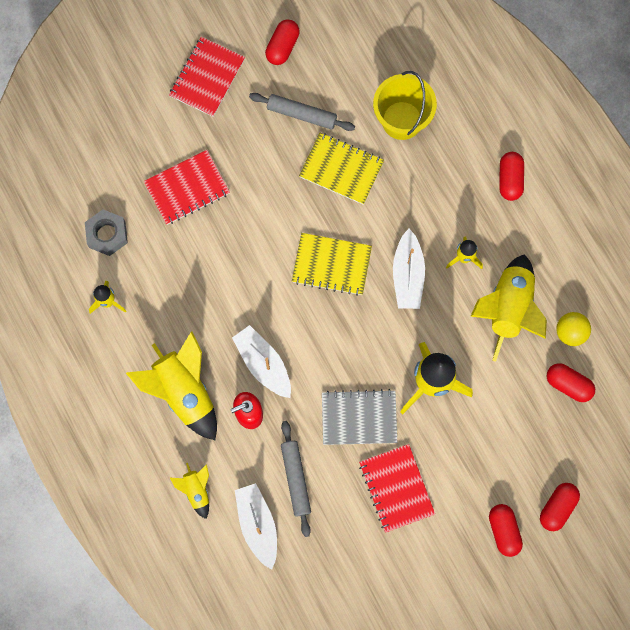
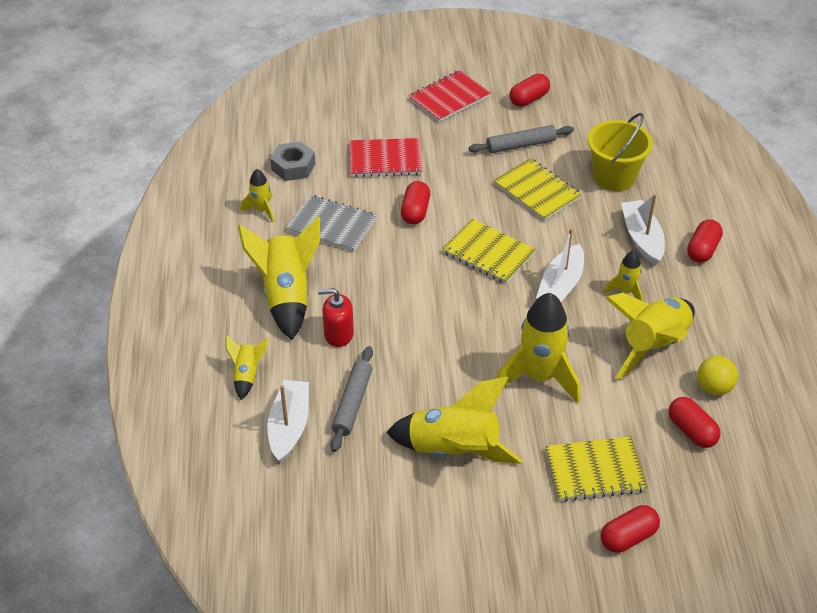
camera: 25 degrees right, 30 degrees down
white boat [232,325,291,398] -> white boat moved to [621,194,665,265]
grey rolling pin [249,93,355,131] -> grey rolling pin turned 60 degrees counterclockwise [469,125,574,153]
grey notebook [322,389,397,445] -> grey notebook moved to [286,195,377,252]
red notebook [359,444,435,533] -> yellow rocket [386,377,523,464]
red capsule [489,504,523,557] -> red capsule moved to [401,181,430,224]
none -> yellow notebook [545,436,648,502]

